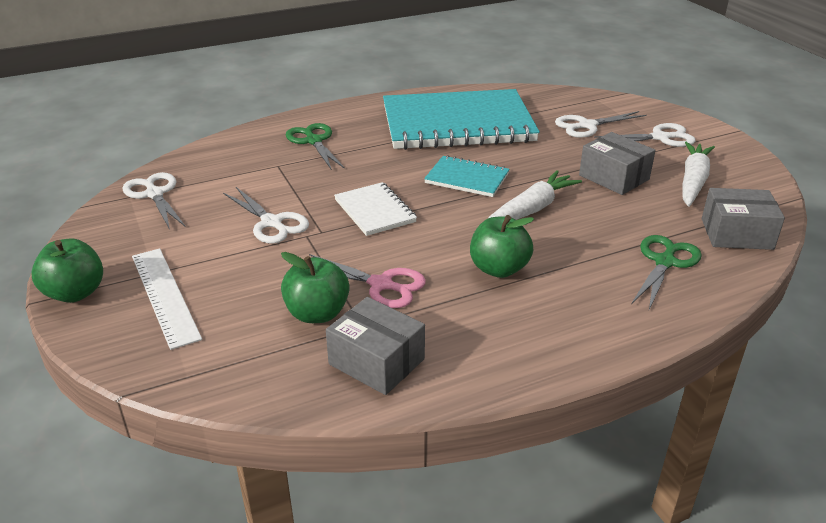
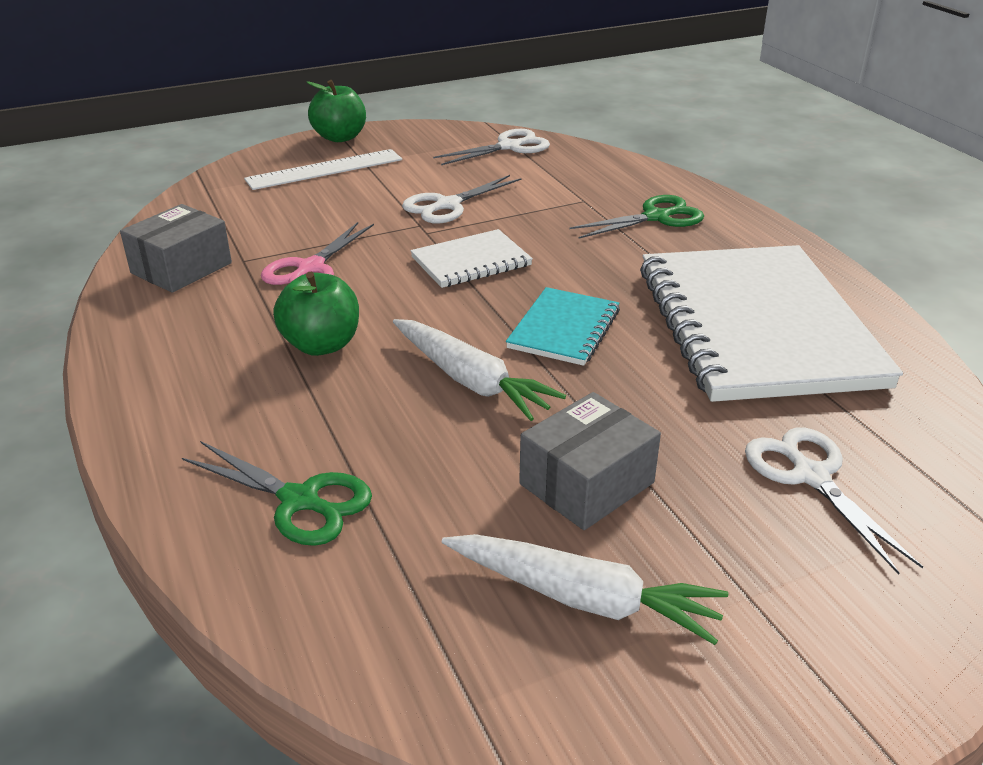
camera: 90 degrees right, 0 degrees up
green apple [281,252,350,323] -> none
turquoise notebook [383,89,540,150] -> white notebook [640,245,903,402]
white scissors [594,123,696,147] -> none
grey box [702,188,785,250] -> none

